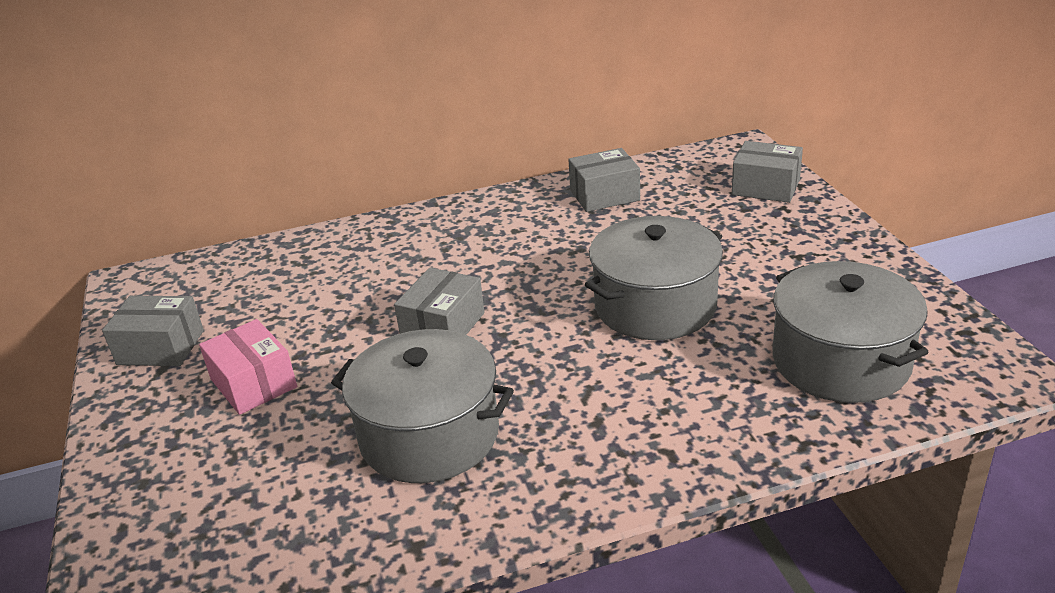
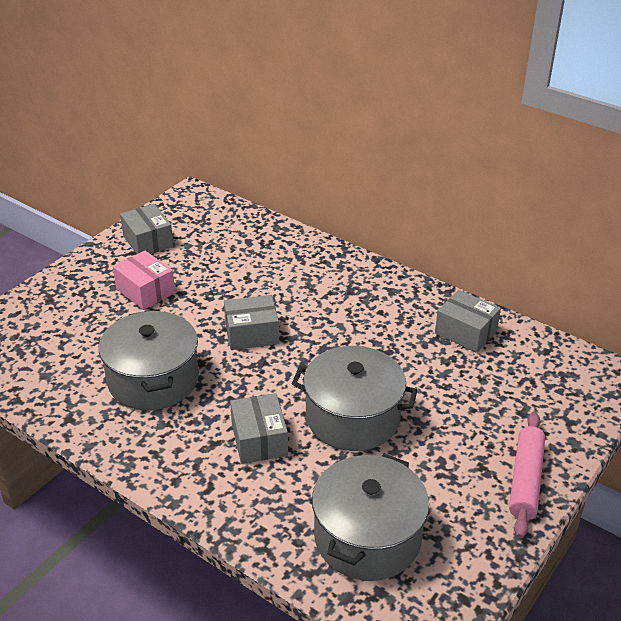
camera: 50 degrees right, 5 degrees up
pink box [199,319,297,415] -> pink box turned 60 degrees counterclockwise [113,251,175,310]
grey box [732,141,803,203] -> grey box moved to [230,393,288,464]
none -> pink rolling pin [509,412,545,538]

